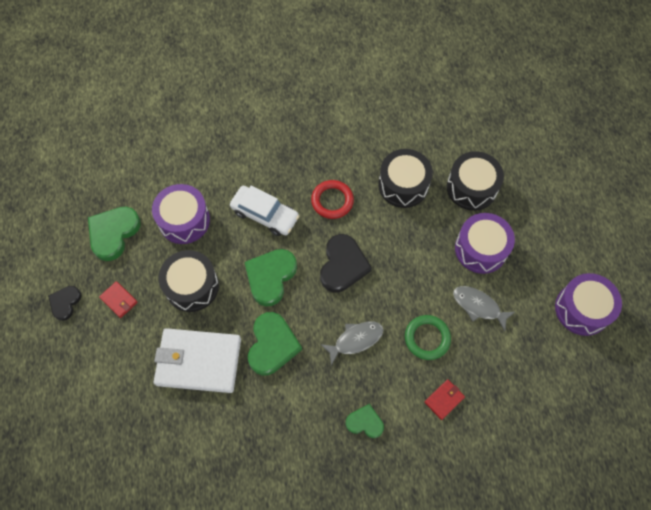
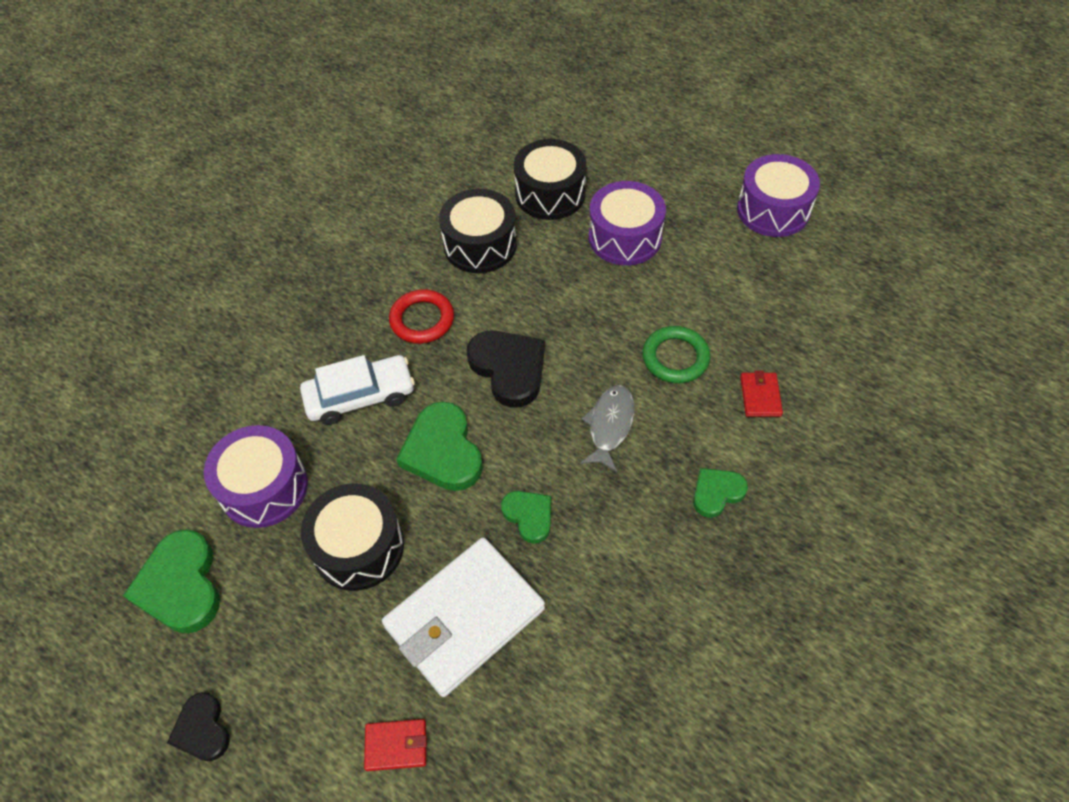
camera: 45 degrees left, 10 degrees down
red wallet [99,281,138,318] -> red wallet moved to [364,719,427,771]
green heart [248,312,302,376] -> green heart [501,491,551,544], size x0.59
grey fish [453,286,515,331] -> none

